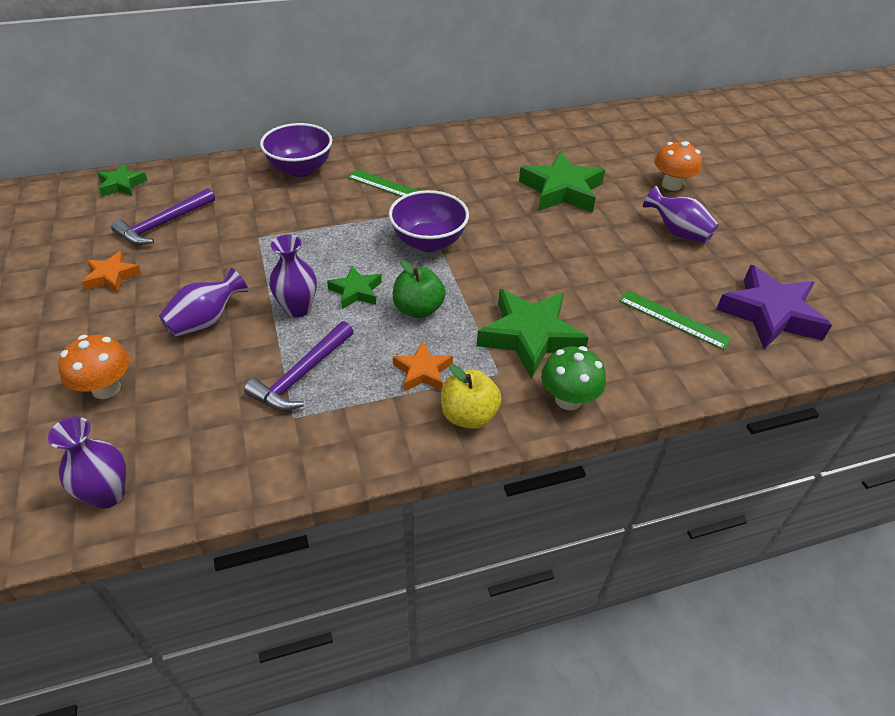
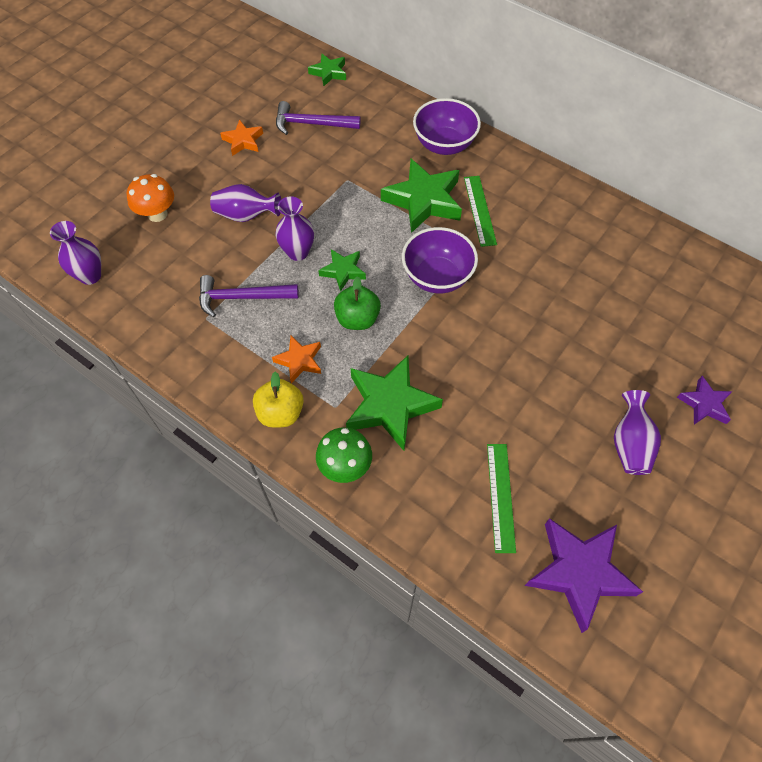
camera: 55 degrees right, 15 degrees up
green star [519,152,605,213] -> green star moved to [381,159,462,233]
orange mushroom [655,141,702,191] -> purple star [677,376,733,425]

